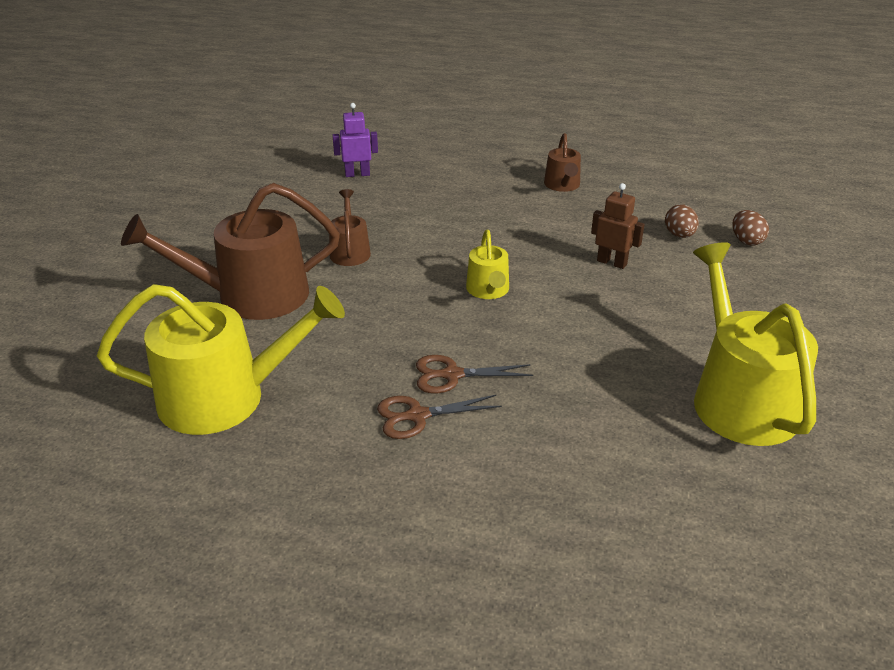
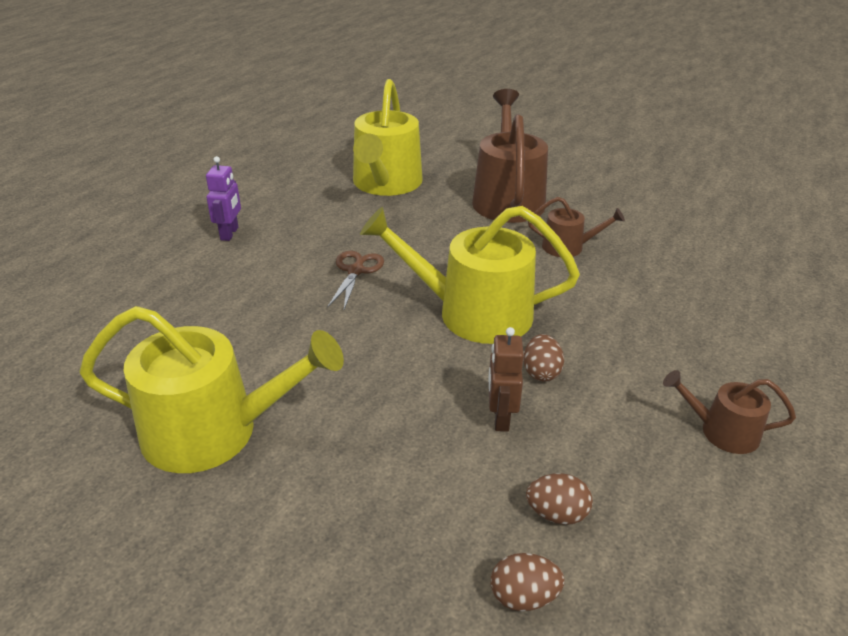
camera: 105 degrees right, 0 degrees up
purple robot [332,103,378,177] -> purple robot moved to [206,156,241,241]
brown scissors [377,395,502,439] -> none
yellow watering can [466,230,509,299] -> yellow watering can [360,206,580,344], size x2.00
brown robot [591,183,645,269] -> brown robot turned 135 degrees clockwise [488,327,524,432]
none -> brown egg [523,334,564,382]

